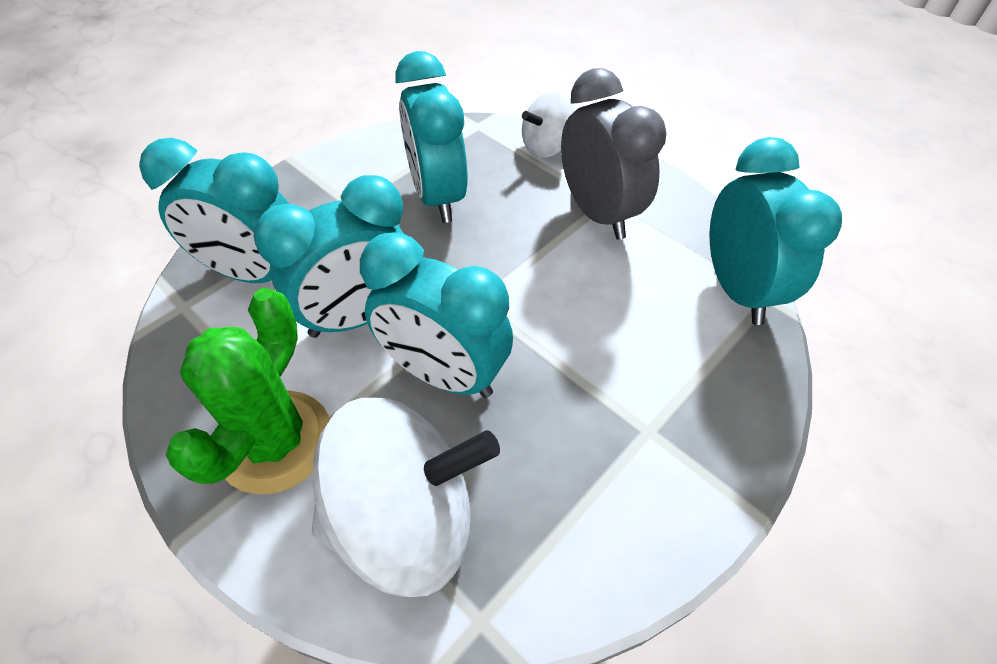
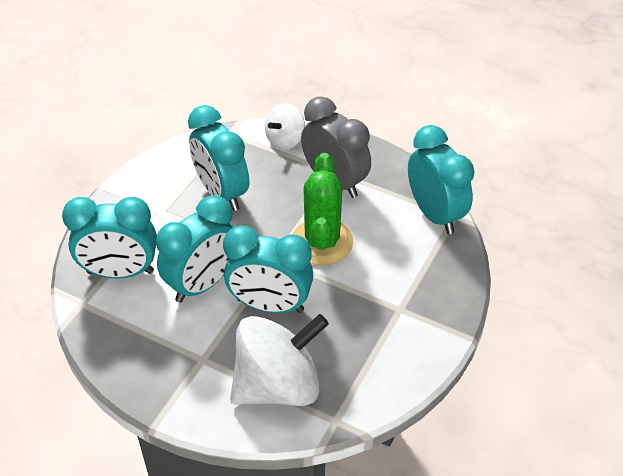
camera: 15 degrees left, 5 degrees down
green cactus [166,288,330,494] -> green cactus moved to [293,153,353,265]

